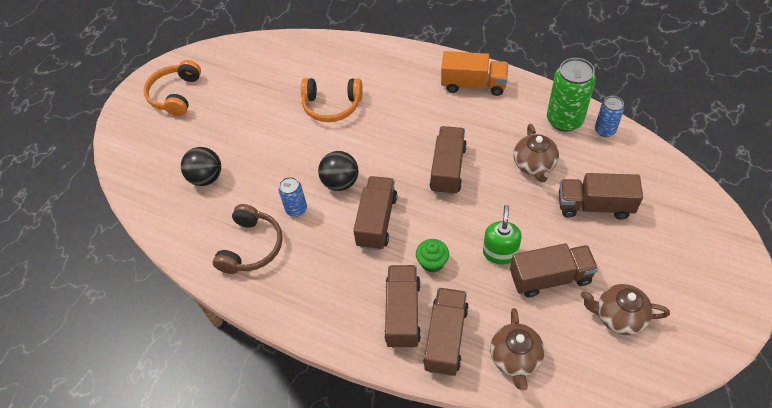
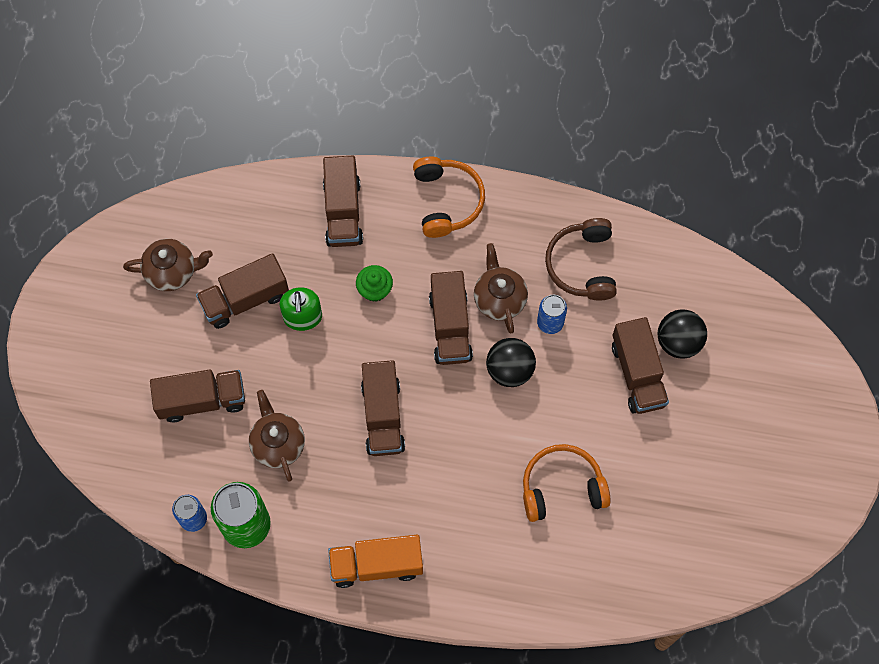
camera: 160 degrees right, 15 degrees up
orange headphones [144,60,201,116] -> orange headphones moved to [413,156,485,238]
brown truck [384,265,421,348] -> brown truck moved to [612,317,669,414]
brown teapot [490,308,545,391] -> brown teapot moved to [474,243,528,334]

